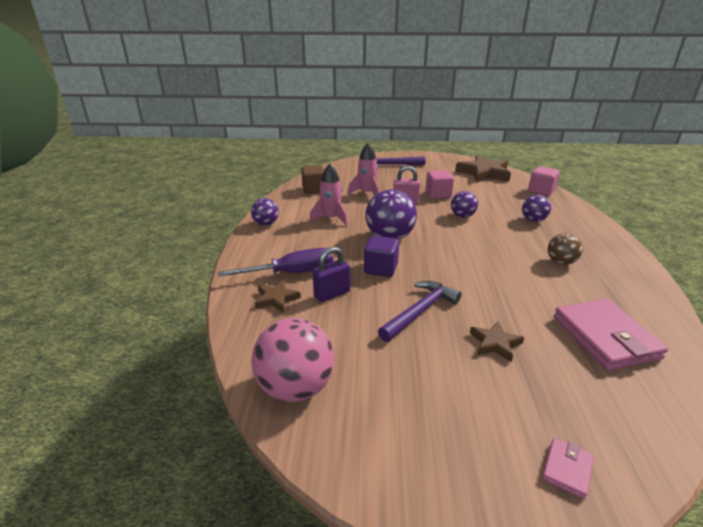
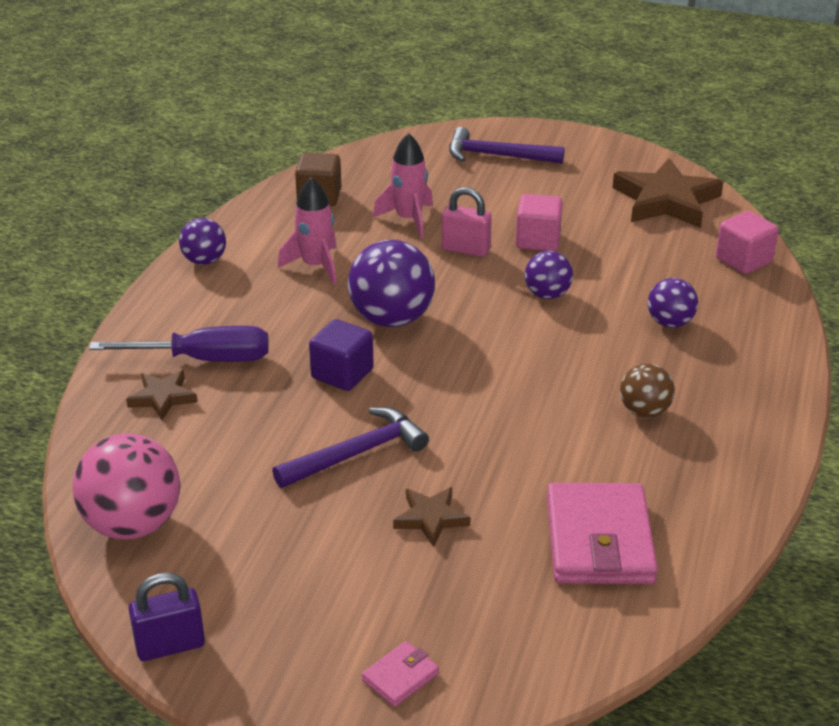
camera: 15 degrees right, 5 degrees up
purple padlock [313,247,350,302] -> purple padlock moved to [128,572,205,661]

